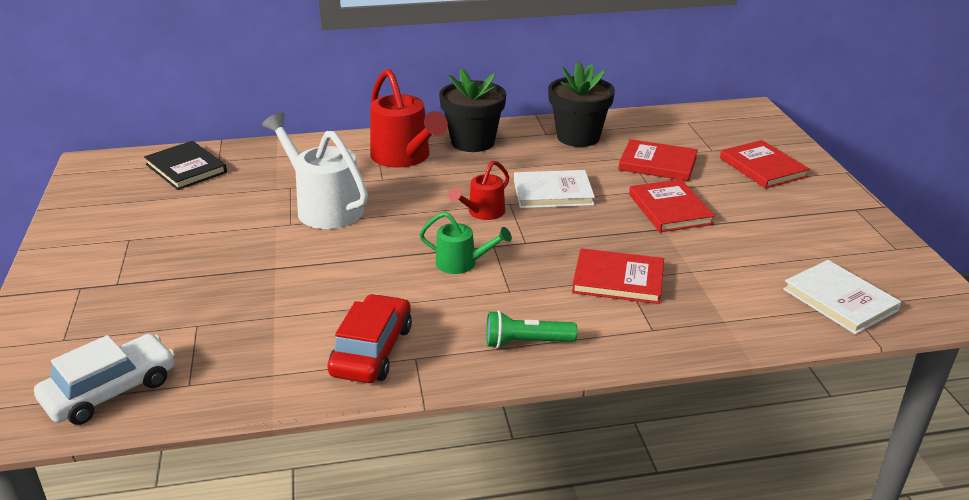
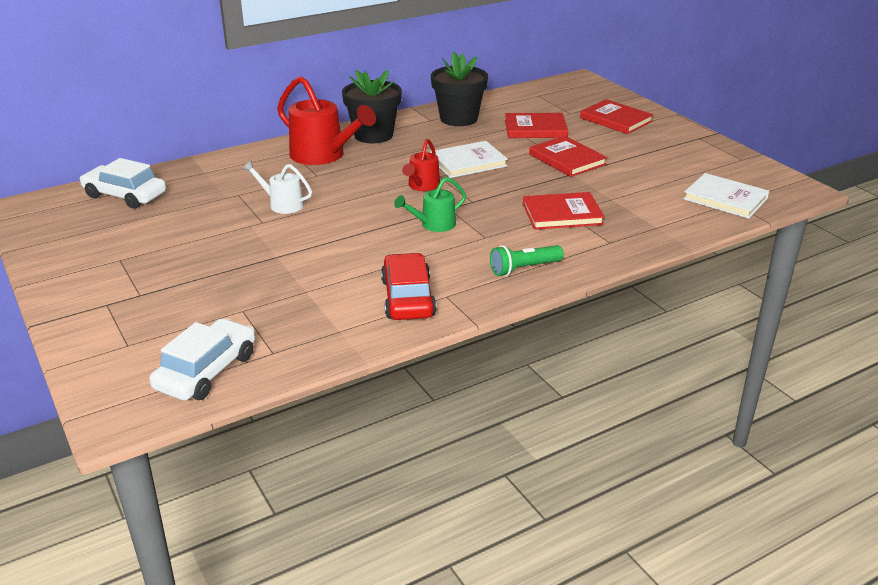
camera: 20 degrees left, 0 degrees up
black book [144,141,227,190] -> white car [80,158,166,209]
white watering can [262,112,368,229] -> white watering can [243,160,312,214], size x0.56
green watering can [419,212,512,274] -> green watering can turned 150 degrees clockwise [394,177,466,232]

